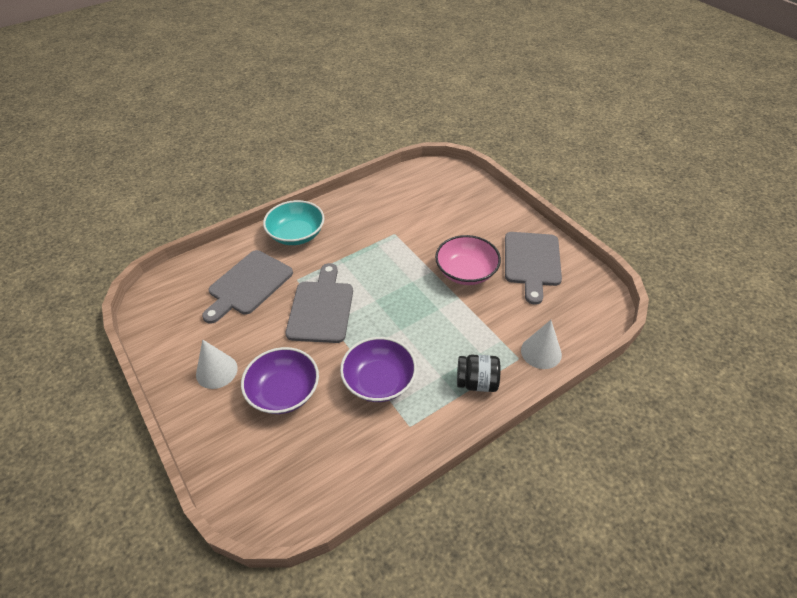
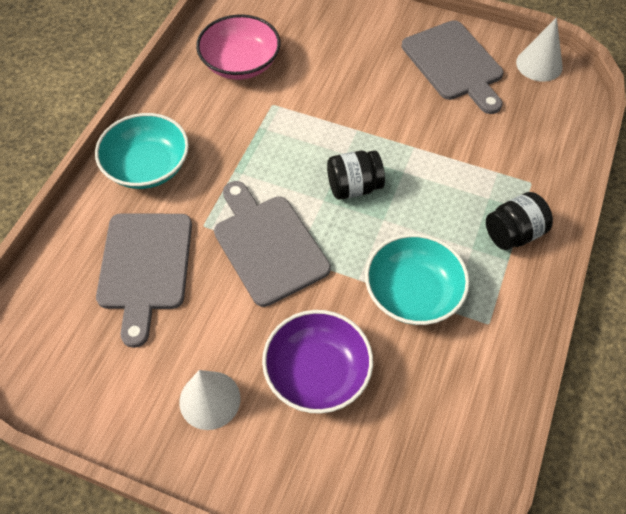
camera: 35 degrees left, 10 degrees up
purple bowl [340,337,417,402] -> turquoise bowl [365,234,469,325]
pink bowl [435,235,501,285] -> pink bowl moved to [196,14,281,80]
white cone [521,320,562,369] -> white cone moved to [516,17,563,82]
none -> black jar [327,150,385,200]

